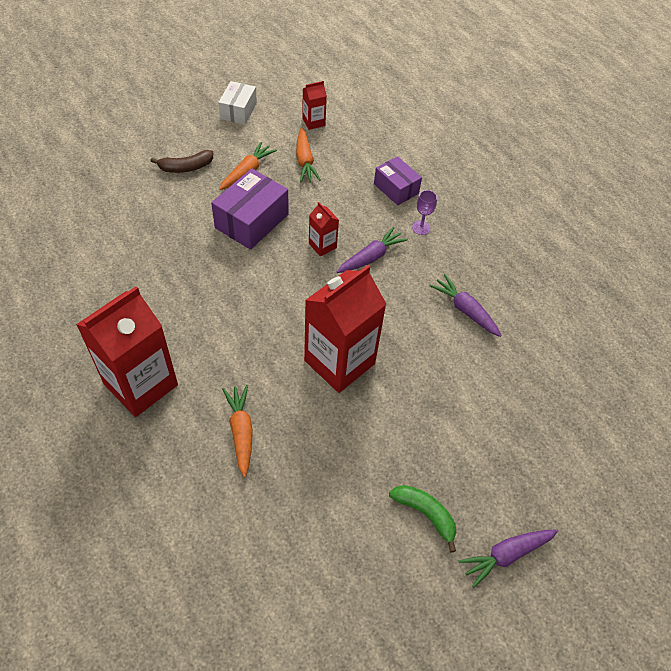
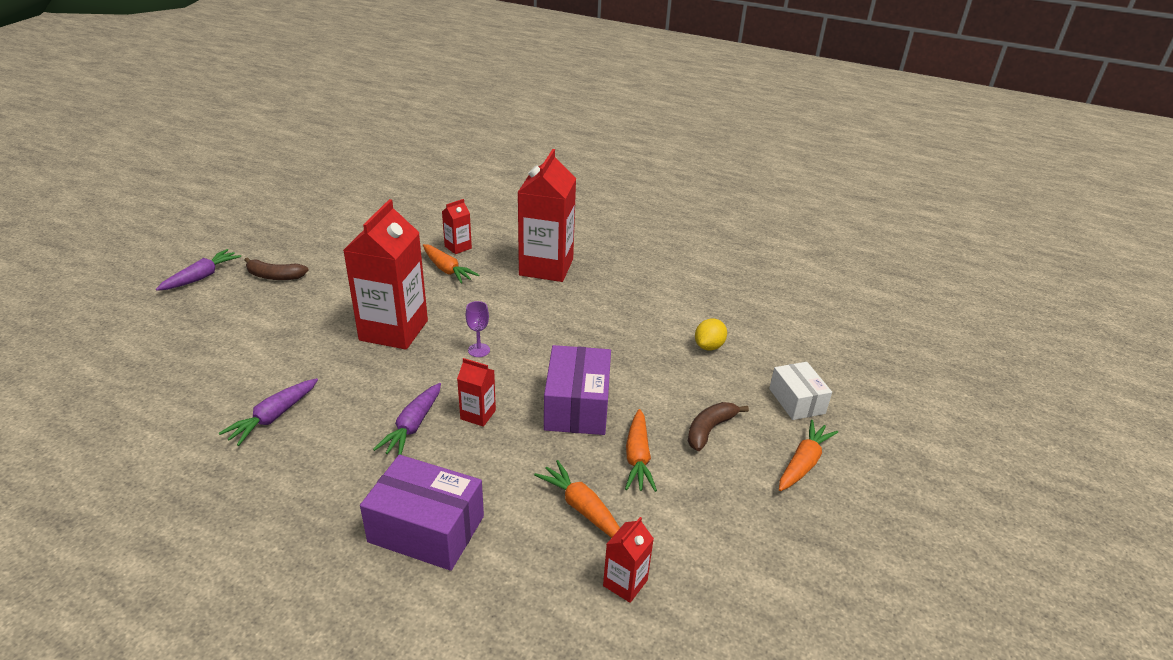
camera: 150 degrees right, 20 degrees down
white box [218,81,257,125] -> white box moved to [769,362,832,420]
purple box [374,156,422,205] -> purple box [360,455,484,571], size x1.55
green banana [389,485,456,552] -> brown banana [244,257,309,280]
purple goblet [412,190,437,235] -> purple goblet moved to [466,301,490,357]
purple carrot [430,274,502,337] -> purple carrot turned 105 degrees clockwise [219,378,318,446]
none -> red carton [442,199,472,254]
none -> yellow lemon [695,319,727,351]
none -> orange carrot [779,420,838,491]

